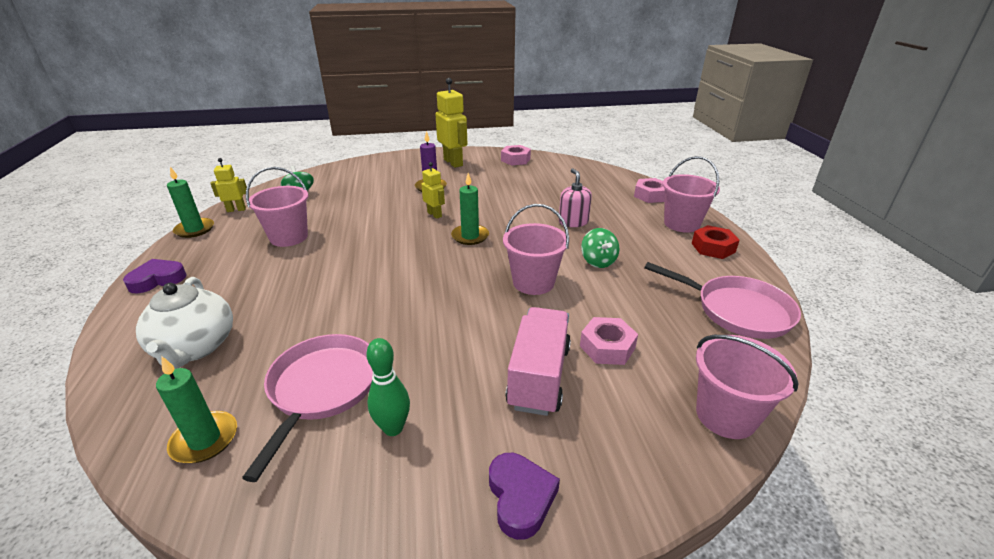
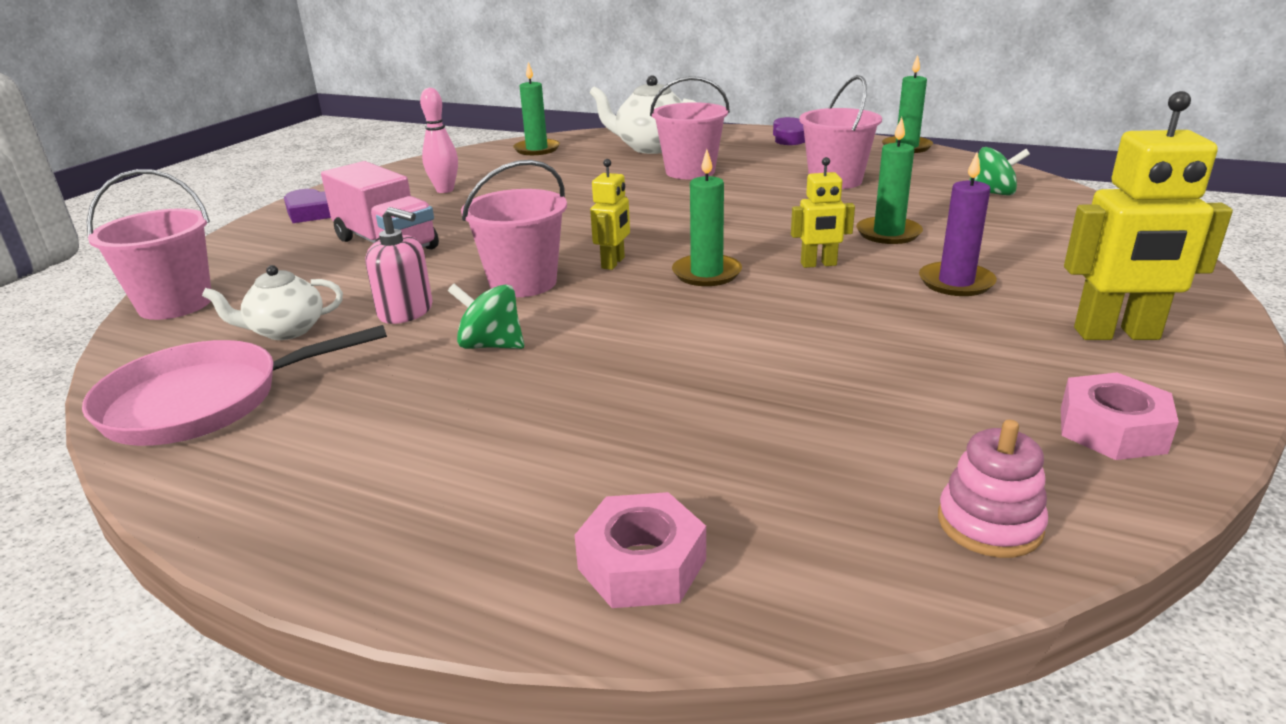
camera: 125 degrees right, 5 degrees down
yellow robot [210,158,247,212] -> yellow robot moved to [590,159,630,270]
pink pan [242,334,373,482] -> none
green bowling pin [366,338,410,436] -> pink bowling pin [420,88,458,193]
pink soap dispenser [559,168,592,227] -> pink soap dispenser moved to [365,207,433,324]
pink nut [580,317,638,365] -> none
pink bucket [663,156,720,233] -> pink bucket moved to [650,76,730,179]
red nut [692,225,740,259] -> none
none -> white teapot [202,265,343,340]
none -> green candle [856,117,923,244]
none -> pink stacking toy [938,420,1048,558]

